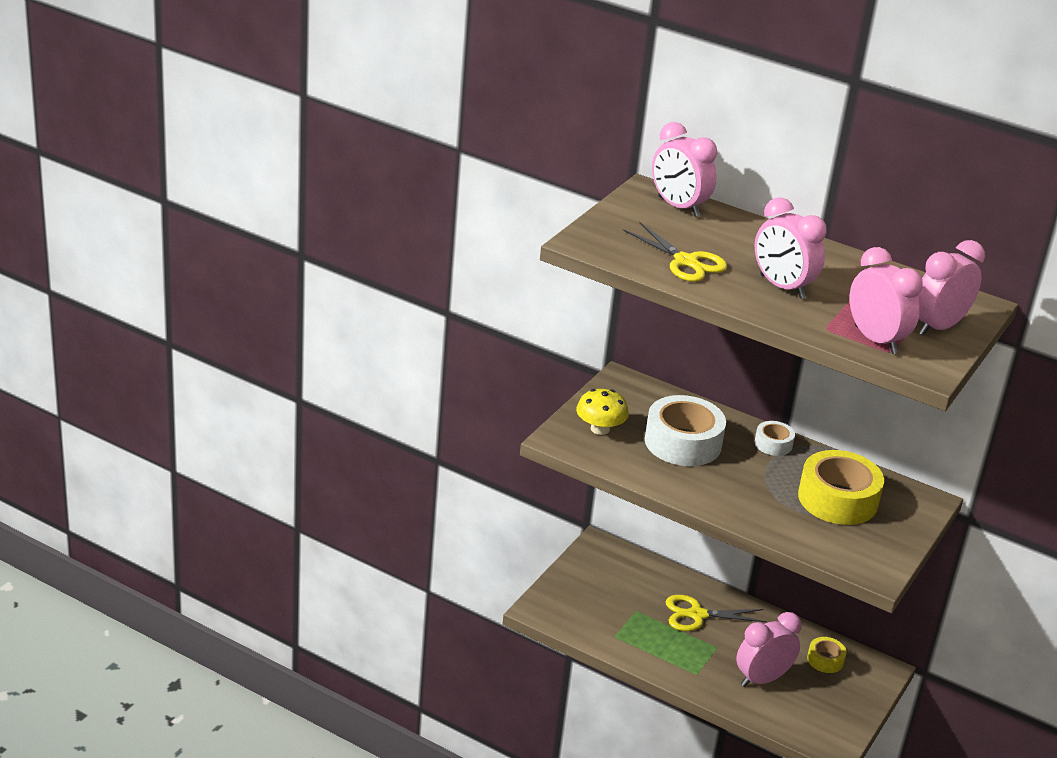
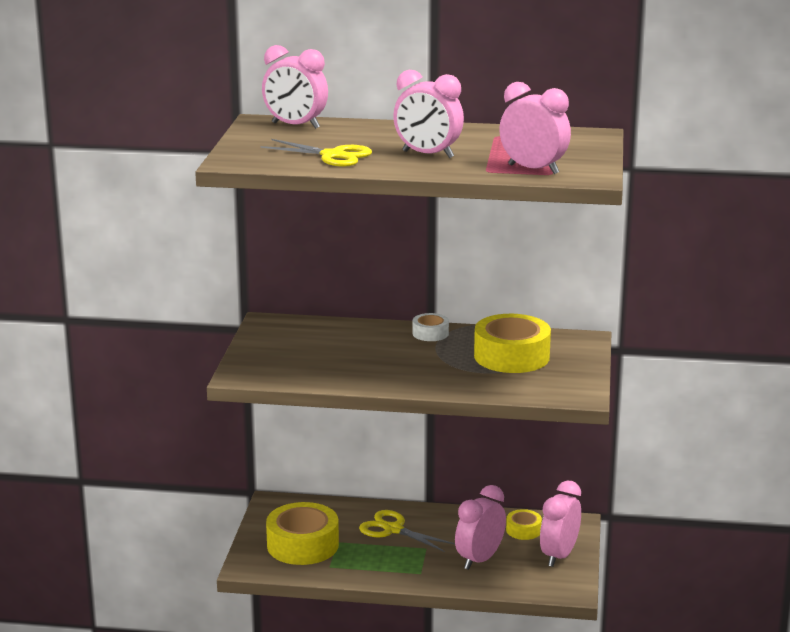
camera: 20 degrees left, 10 degrees down
yellow mushroom [576,389,629,435] -> none
white tape [645,395,726,466] -> none
yellow scissors [666,595,767,631] -> yellow scissors turned 60 degrees clockwise [359,510,455,552]
pink clock [918,240,985,336] -> pink clock moved to [540,481,581,567]
none -> yellow tape [266,502,339,565]

